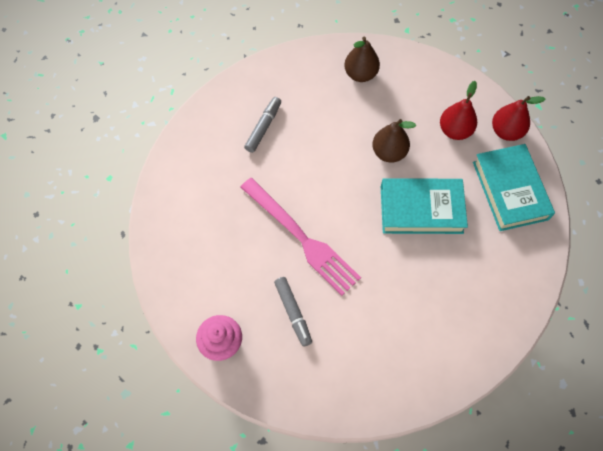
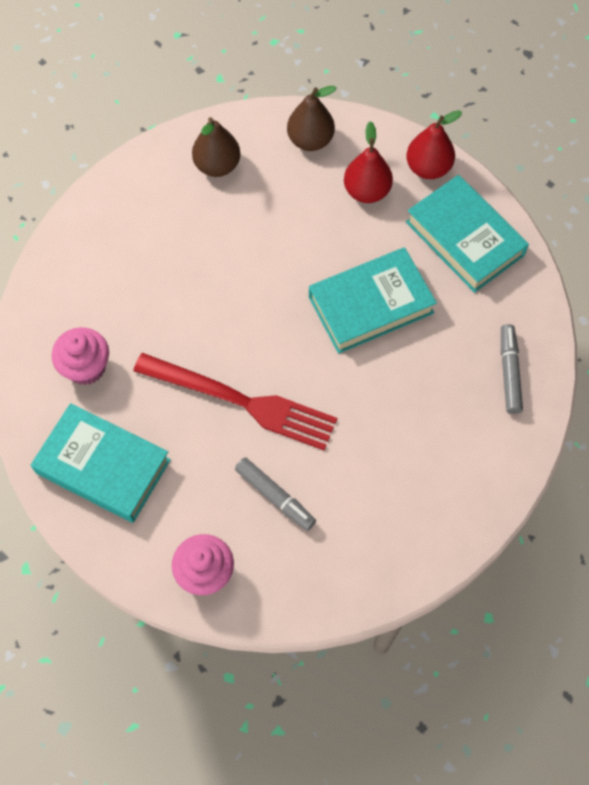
camera: 25 degrees left, 0 degrees up
pink fork [240,178,361,296] -> red fork [133,353,337,451]
grey marker [244,97,281,153] -> grey marker moved to [501,324,523,414]
brown pear [372,119,416,163] -> brown pear moved to [287,86,336,151]
none -> turquoise book [31,403,171,523]
none -> pink cupcake [52,327,109,385]

